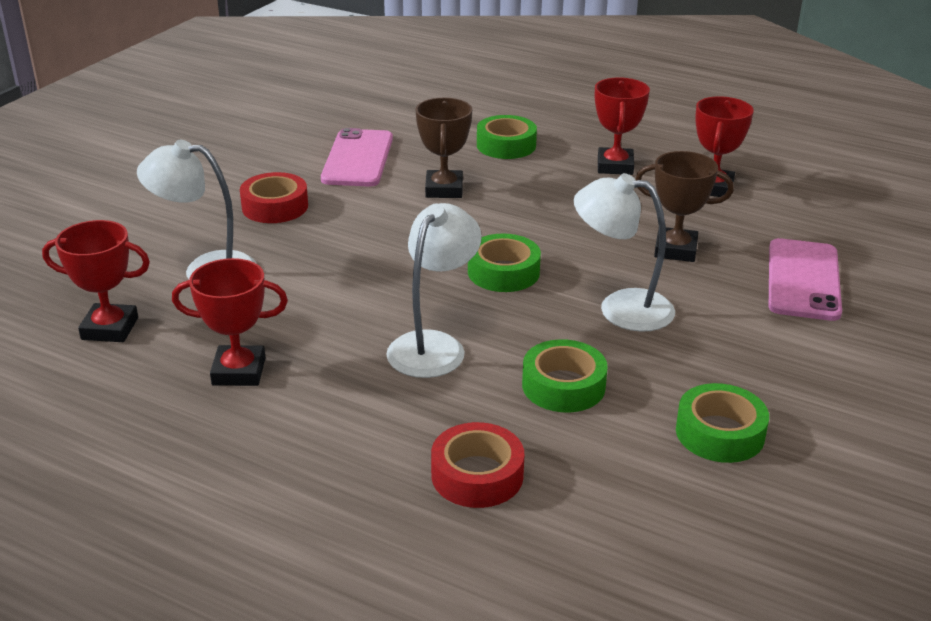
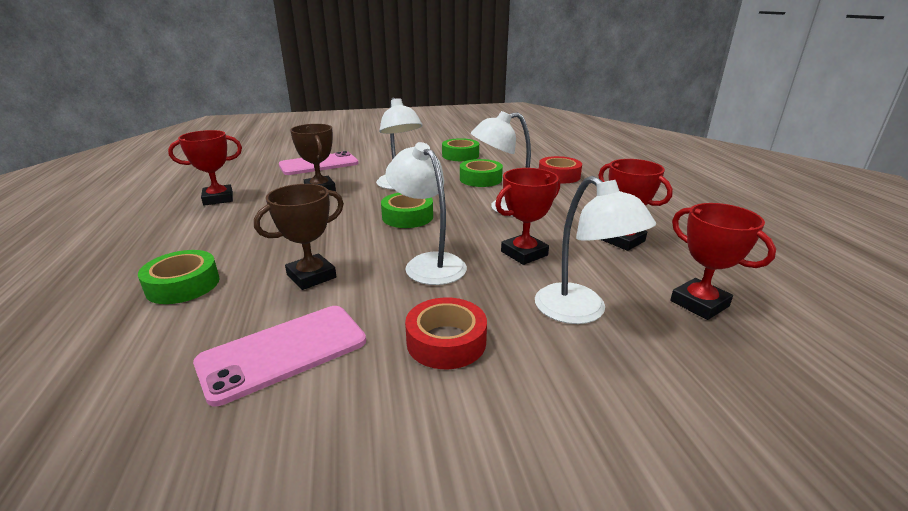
camera: 130 degrees left, 5 degrees down
red trophy [595,77,650,175] -> red trophy moved to [495,168,560,265]
none -> white lamp [385,142,467,285]

